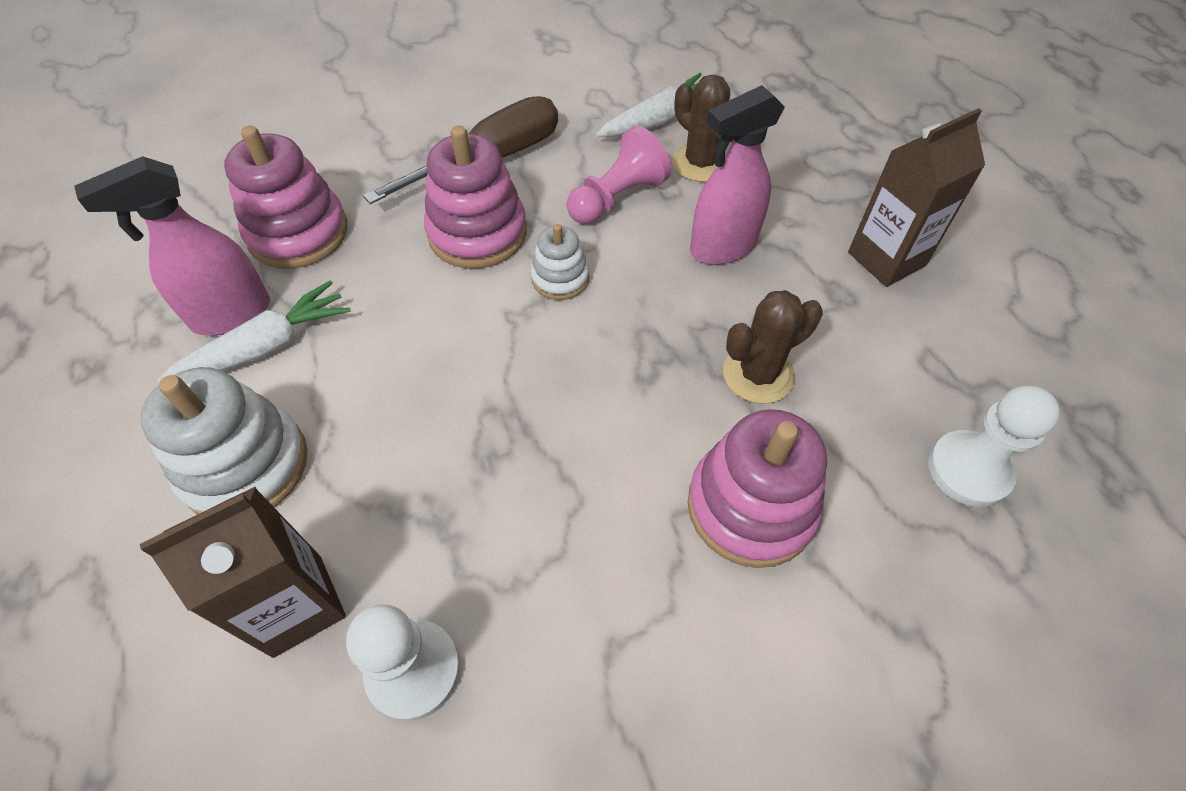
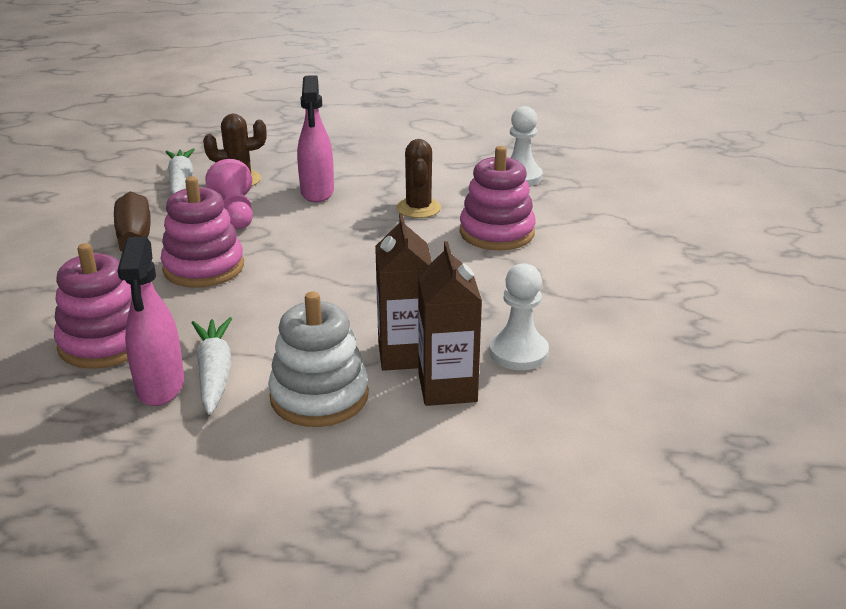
camera: 65 degrees left, 25 degrees down
white stacking toy [531,224,589,300] -> none
brown carton [848,108,985,287] -> brown carton moved to [375,213,432,371]

